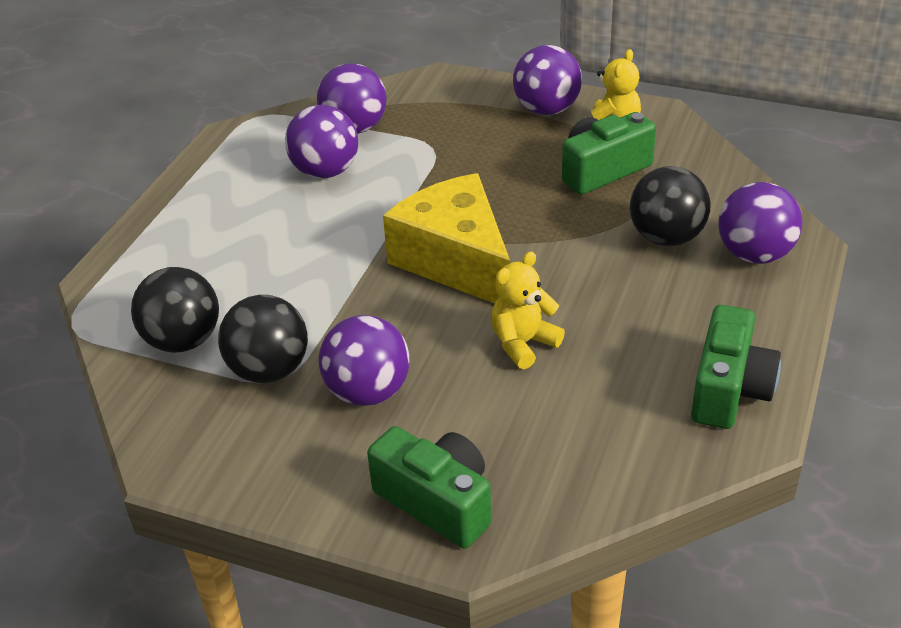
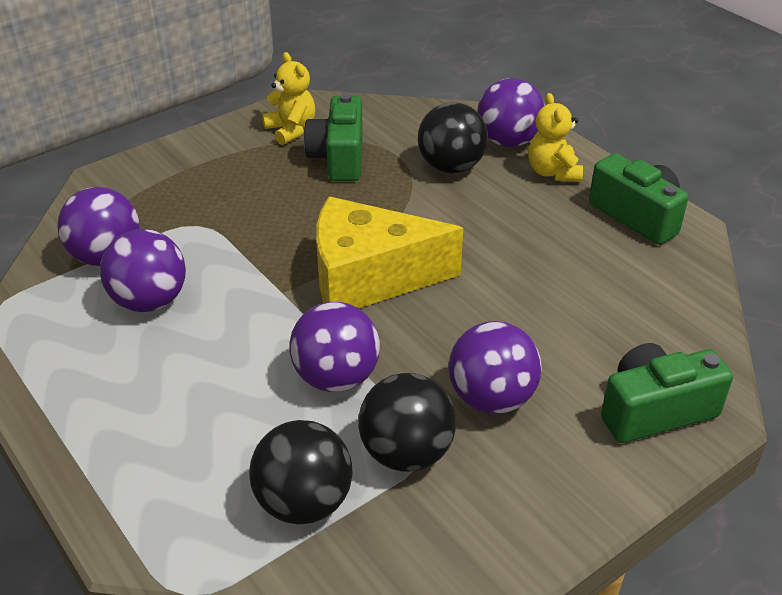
camera: 60 degrees left, 0 degrees up
yellow teddy bear [491,252,565,369] -> yellow teddy bear moved to [528,93,583,182]
purple ball [513,45,582,115] -> purple ball moved to [290,302,380,392]

